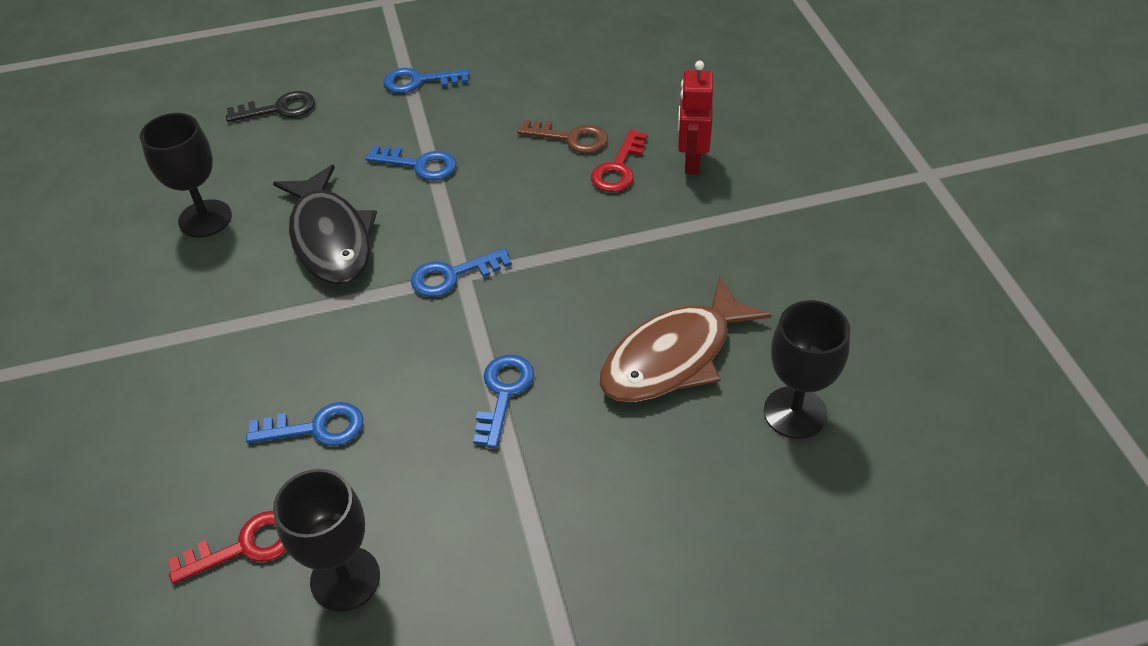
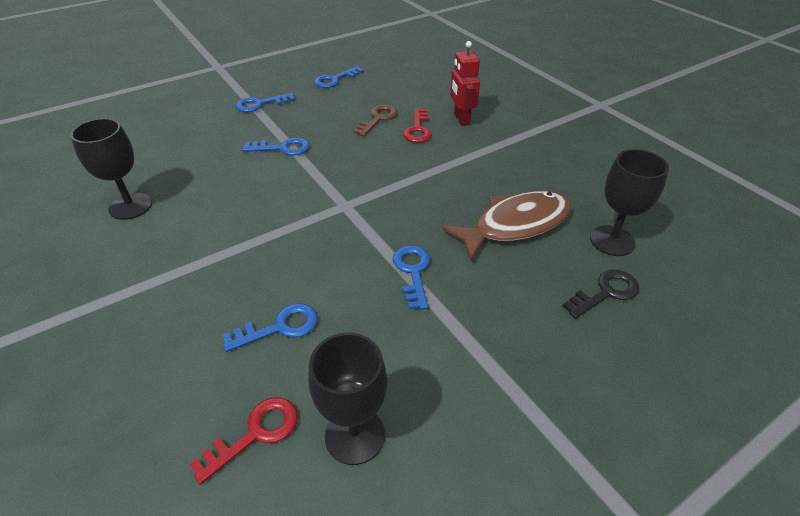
camera: 20 degrees left, 5 degrees down
black key [226,91,315,122] -> black key moved to [562,270,640,319]
black fish [273,165,377,286] -> none
blue key [411,248,512,297] -> blue key moved to [314,66,364,88]
brown key [518,120,608,153] -> brown key turned 60 degrees counterclockwise [353,105,398,136]
brown fish [599,276,771,402] -> brown fish turned 150 degrees counterclockwise [441,191,572,261]

